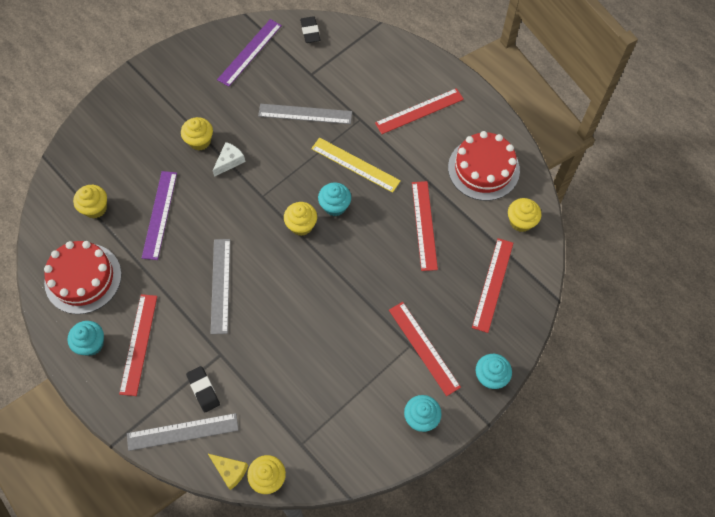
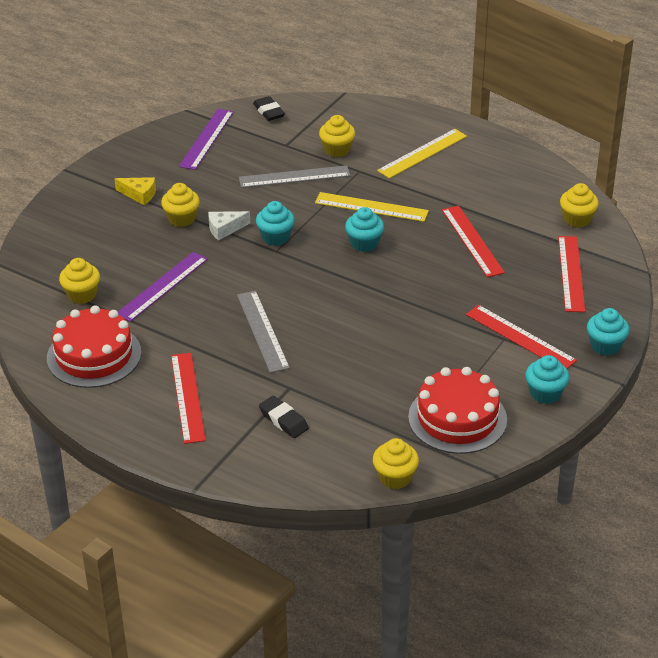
camera: 15 degrees left, 25 degrees down
turquoise cupcake [68,321,104,356] -> turquoise cupcake moved to [256,201,295,246]
grey ruler [127,413,239,451] -> none
purple ruler [142,171,177,260] -> purple ruler turned 45 degrees clockwise [118,252,208,322]
yellow cheese [207,453,248,490] -> yellow cheese moved to [115,177,156,205]
white cheese [213,142,245,177] -> white cheese turned 135 degrees counterclockwise [208,211,250,241]
yellow cupcake [284,202,317,236] -> yellow cupcake moved to [319,115,355,157]
red ruler [375,88,464,134] -> yellow ruler [377,129,467,178]
red cake [448,131,520,201] -> red cake moved to [408,367,507,454]

